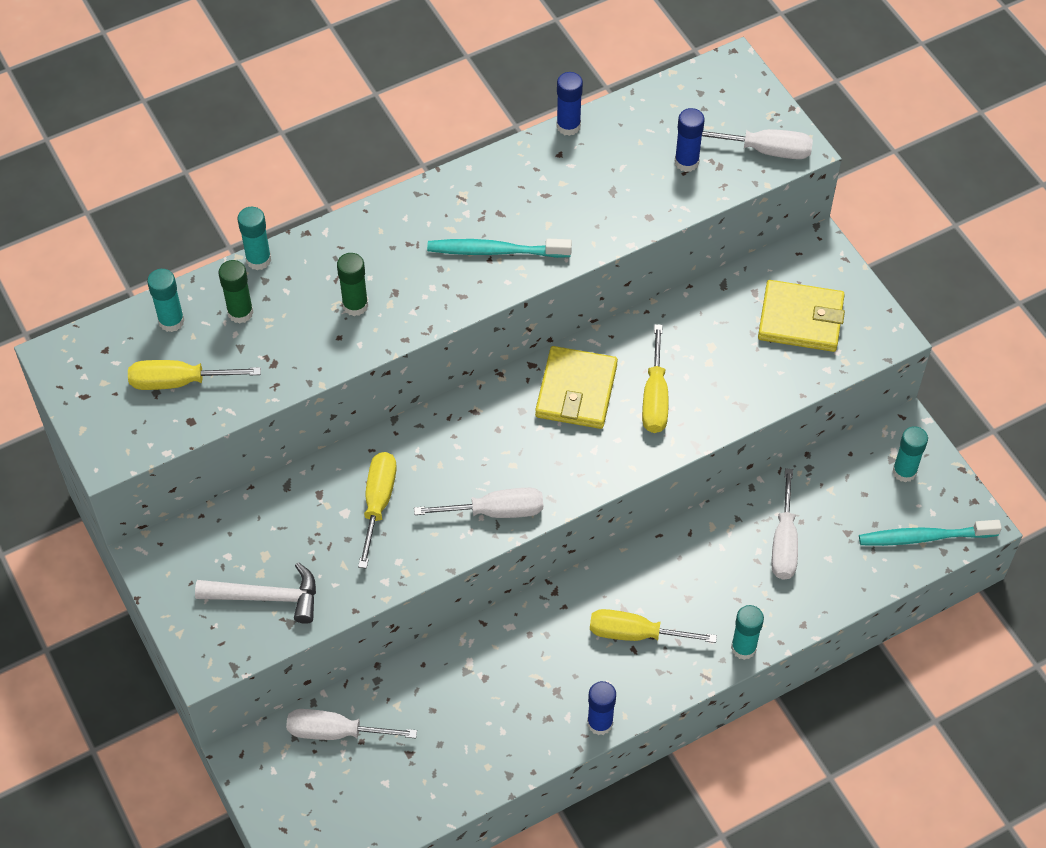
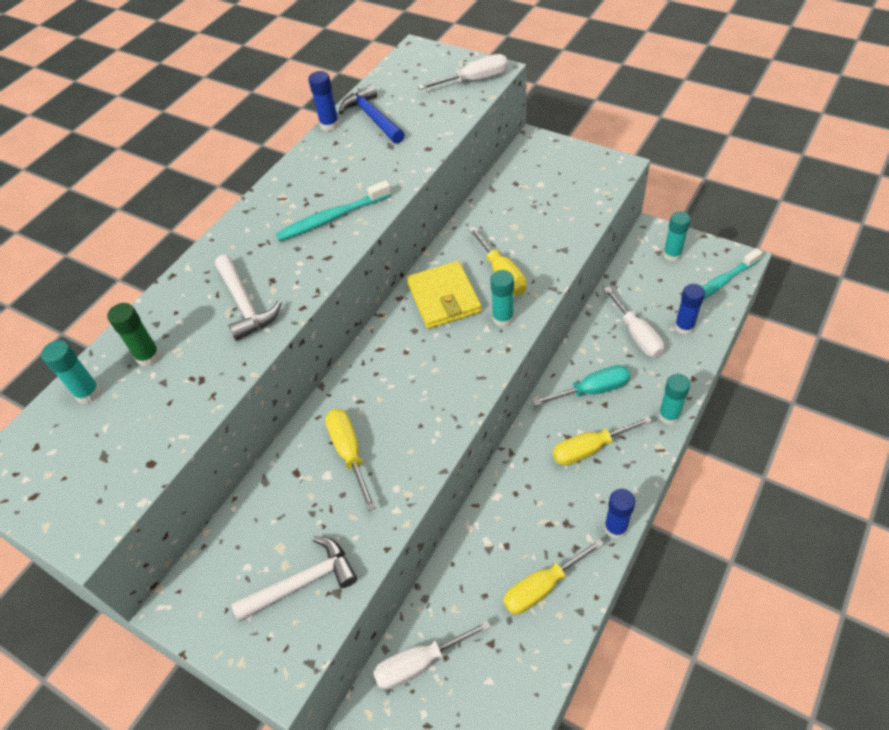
camera: 25 degrees left, 5 degrees down
yellow screwdriver [128,360,261,390] -> yellow screwdriver moved to [503,538,604,614]
turquoise glue stick [238,207,271,270] -> turquoise glue stick moved to [490,270,514,327]
green glue stick [337,253,368,316] -> white hammer [215,255,282,341]
white screwdriver [414,488,543,518] -> none
blue glue stick [675,108,705,172] -> blue glue stick moved to [675,284,705,335]
yellow wallet [758,280,845,352] -> none
none -> blue hammer [339,84,405,144]
none -> turquoise screwdriver [532,365,630,406]

